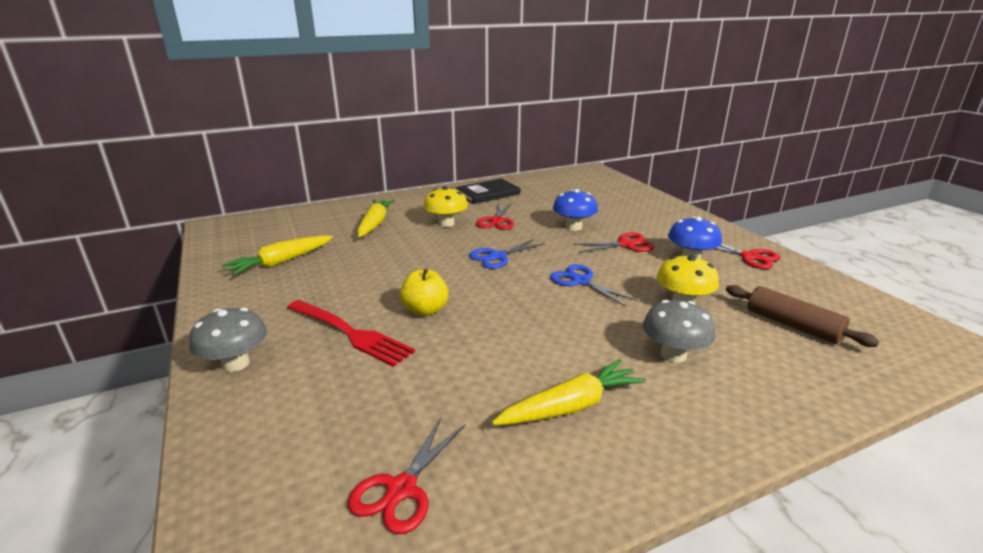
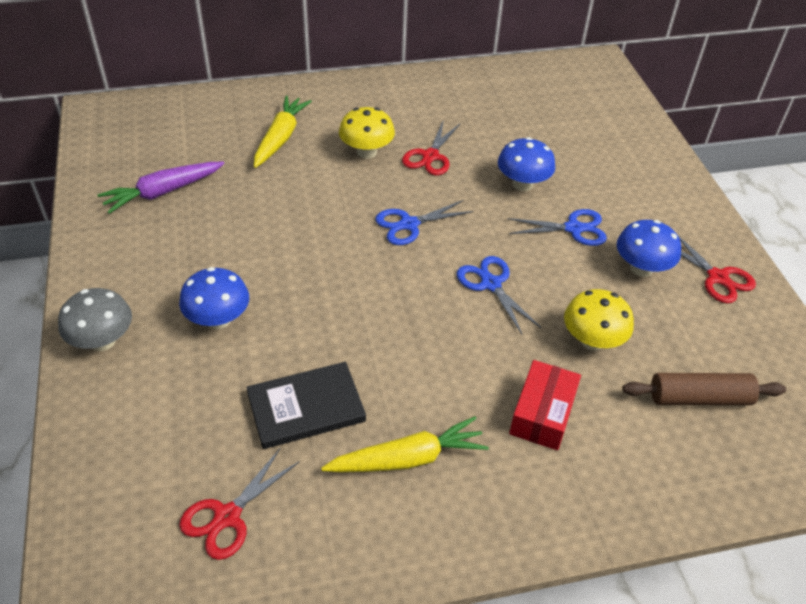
camera: 10 degrees right, 20 degrees up
yellow carrot [222,235,333,276] -> purple carrot [98,161,225,214]
red fork [287,300,415,367] -> blue mushroom [179,267,249,329]
yellow apple [400,268,448,316] -> none
black book [455,178,520,204] -> black book moved to [246,362,366,449]
red scissors [573,233,655,253] -> blue scissors [507,209,607,246]
grey mushroom [643,300,716,363] -> red box [509,360,581,450]
brown rolling pin [726,285,879,347] -> brown rolling pin turned 60 degrees counterclockwise [622,373,786,405]

